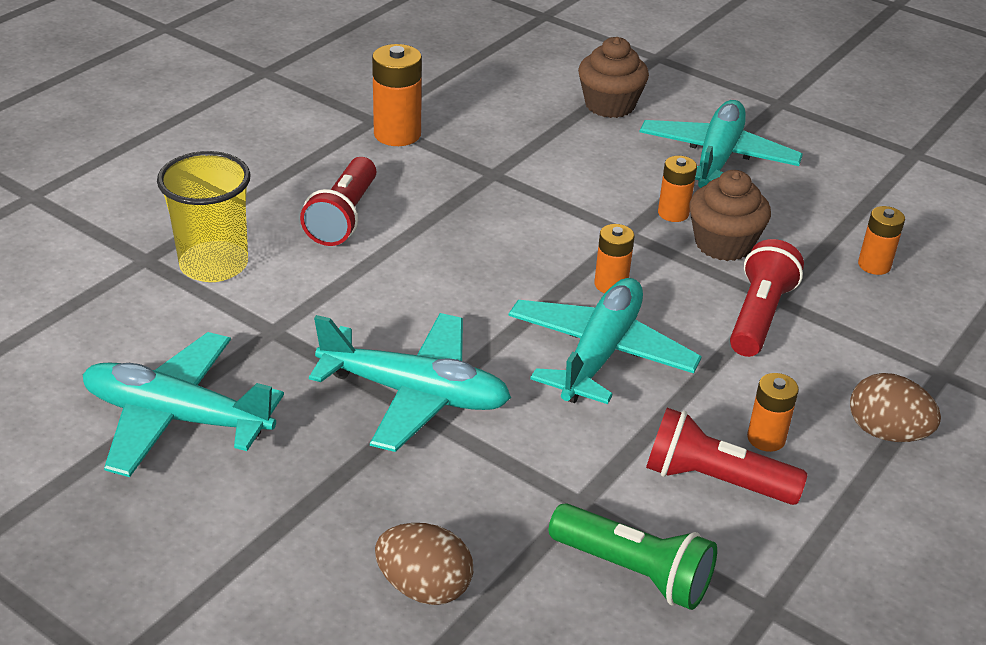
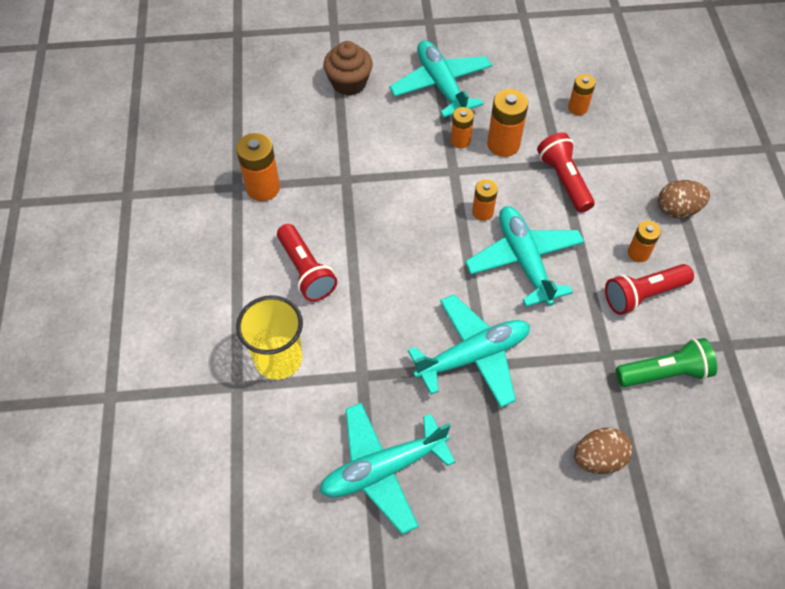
camera: 40 degrees left, 20 degrees up
brown cupcake [689,170,771,261] -> orange battery [487,89,528,157]

